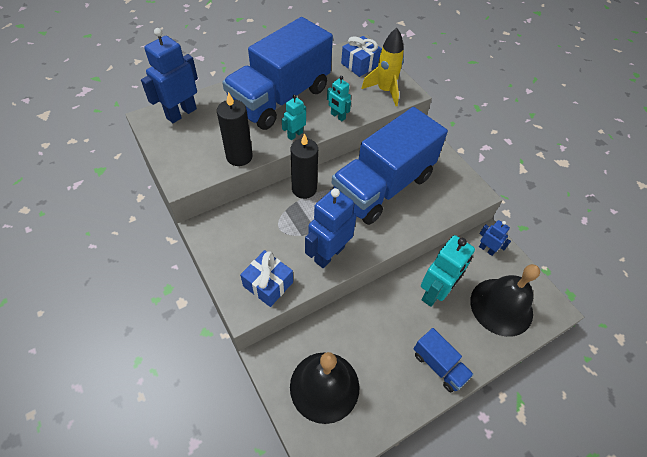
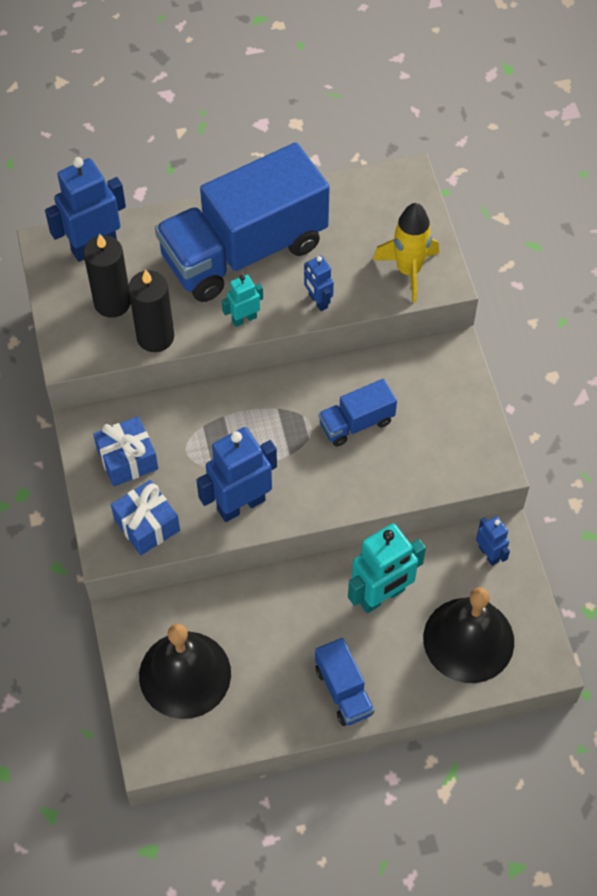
camera: 20 degrees right, 5 degrees up
black candle [291,133,318,199] -> black candle moved to [83,234,131,318]
turquoise robot [327,76,351,121] -> blue robot [304,256,334,311]
blue truck [332,107,448,225] -> blue truck [318,379,397,447], size x0.44
blue gift [341,36,382,77] -> blue gift moved to [93,417,158,486]

